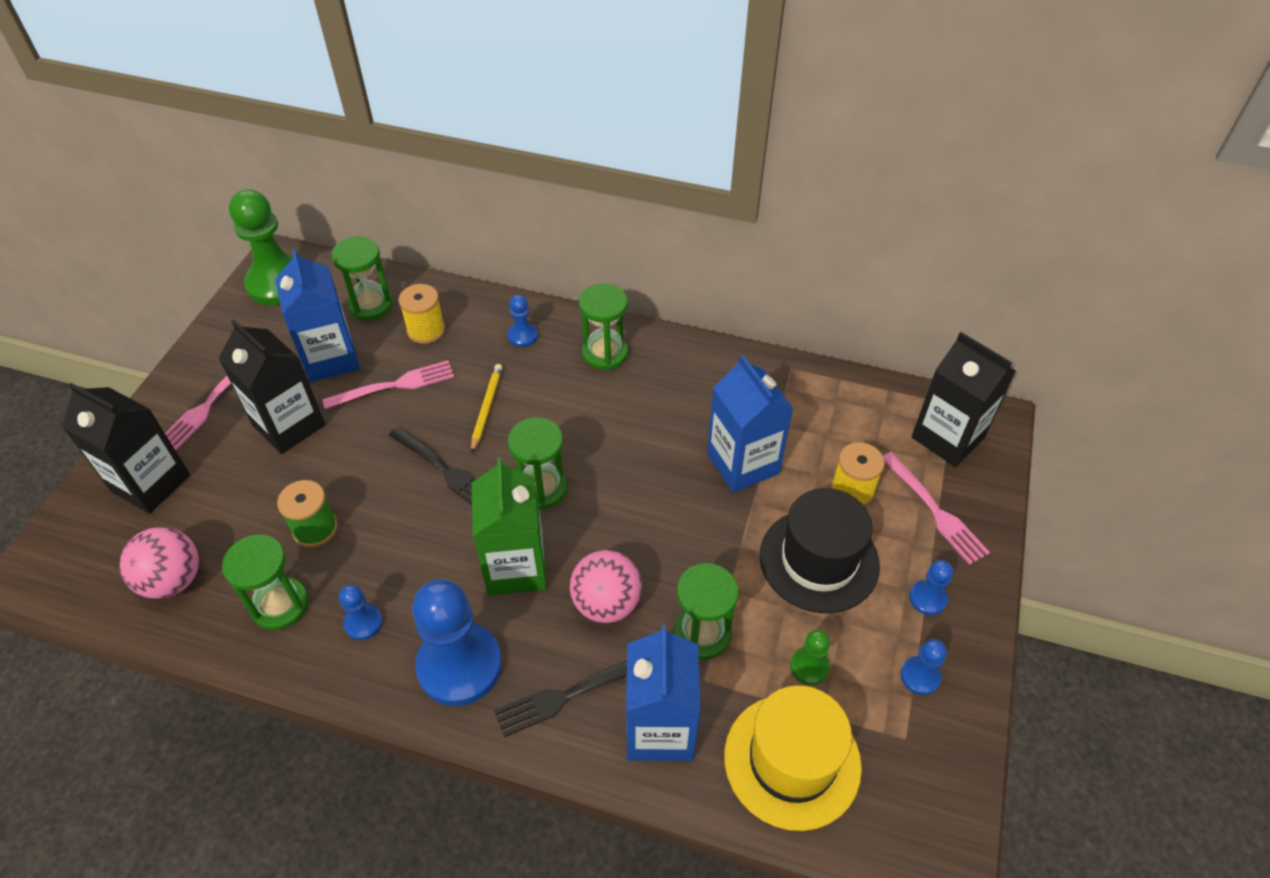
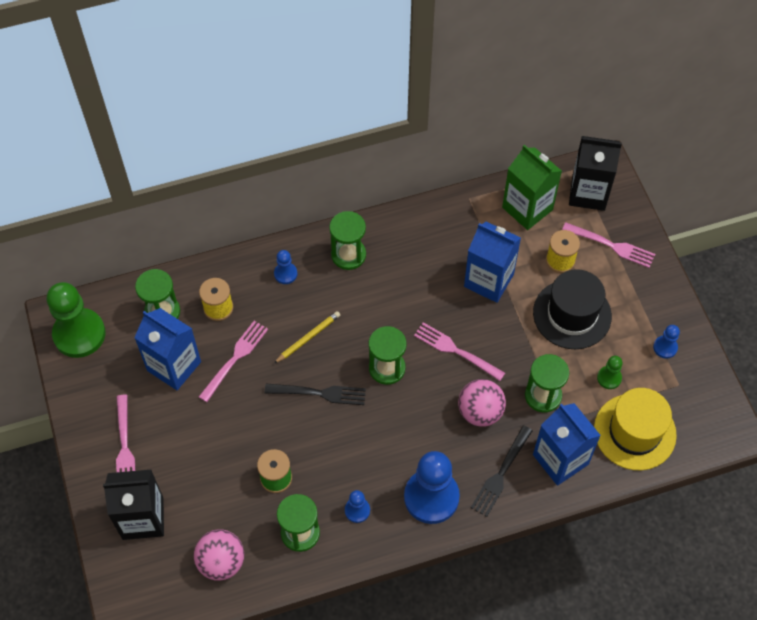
camera: 35 degrees left, 10 degrees up
black carton [218,320,325,454] -> none
yellow pencil [471,364,503,453] -> yellow pencil turned 75 degrees clockwise [274,311,340,363]
green carton [472,458,547,596] -> green carton moved to [502,145,562,230]
blue pawn [909,560,953,615] -> none
none -> pink fork [414,322,505,381]

